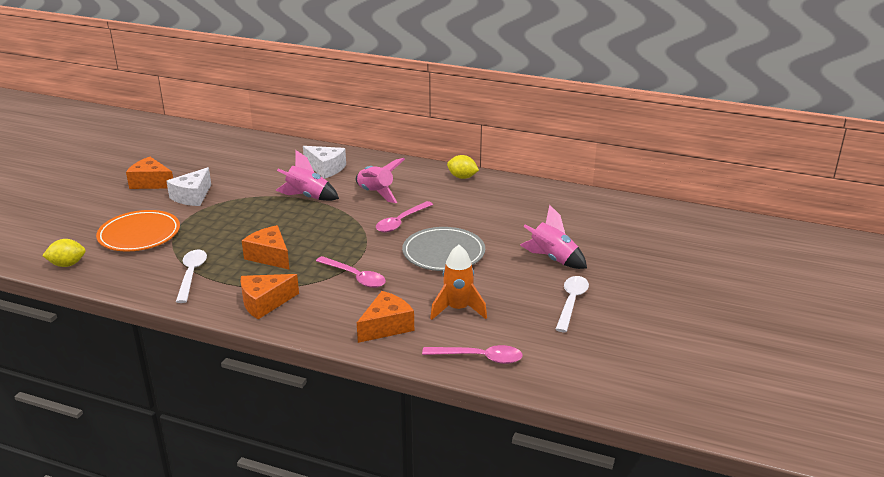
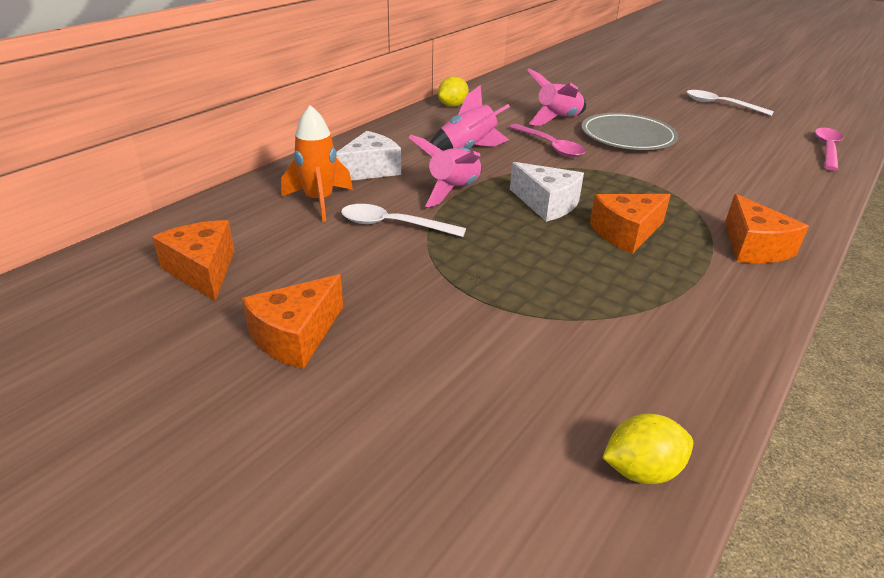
camera: 75 degrees left, 5 degrees up
yellow lemon [42,239,86,267] -> yellow lemon turned 75 degrees clockwise [602,413,693,484]
orange plate [96,210,180,252] -> none
white cheese [166,167,211,206] -> white cheese moved to [510,162,584,222]
white spoon [176,250,207,303] -> white spoon moved to [341,204,466,237]
pink spoon [316,256,386,288] -> none
orange cheese [357,291,414,343] -> orange cheese moved to [152,220,234,301]
orange rocket [430,245,487,320] -> orange rocket moved to [281,105,353,222]
pink rocket [520,205,587,269] -> pink rocket moved to [527,68,586,126]

